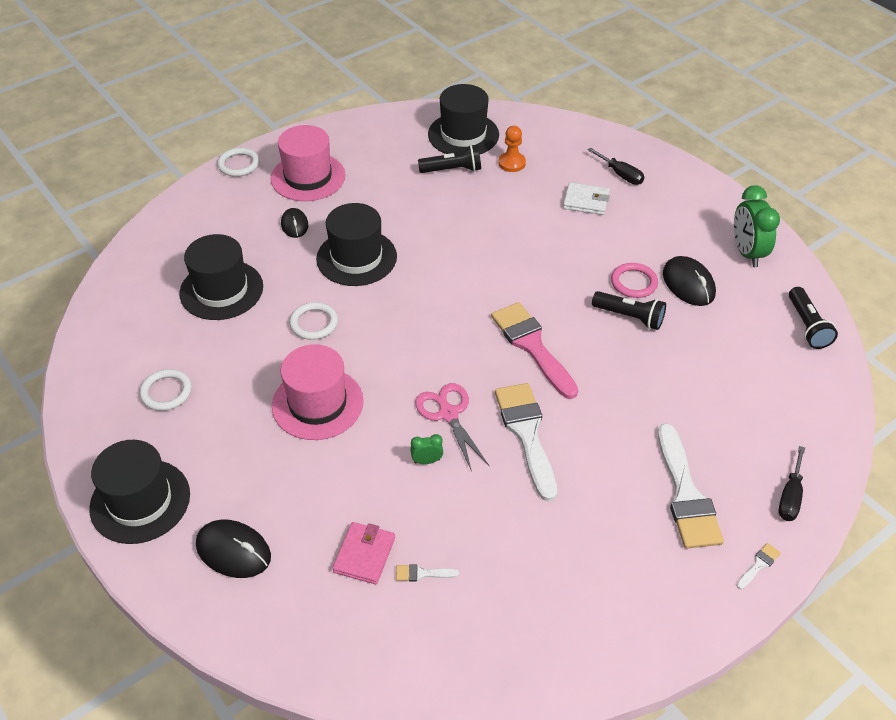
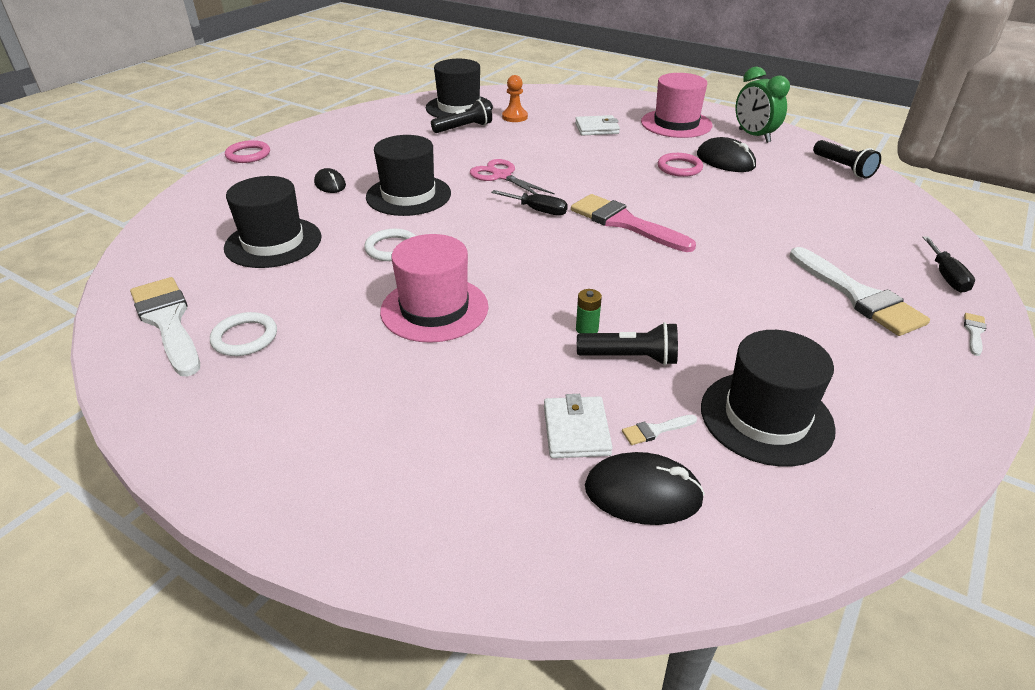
camera: 20 degrees left, 10 degrees down
black hat [89,440,190,544] -> black hat moved to [701,330,836,467]
black mouse [196,520,271,578] -> black mouse moved to [585,452,705,525]
white ring [217,148,259,177] -> pink ring [225,140,270,163]
pink hat [271,125,346,201] -> pink hat moved to [641,73,712,138]
pink wallet [332,522,395,584] -> white wallet [544,394,613,458]
green clock [410,434,443,464] -> green battery [576,289,602,334]
pink scissors [415,383,489,472] -> pink scissors moved to [470,159,555,194]
white brush [495,383,557,501] -> white brush moved to [130,277,200,377]
black screwdriver [588,148,644,185] -> black screwdriver moved to [491,190,568,216]
black flashlight [592,291,666,330] -> black flashlight moved to [577,322,678,366]

